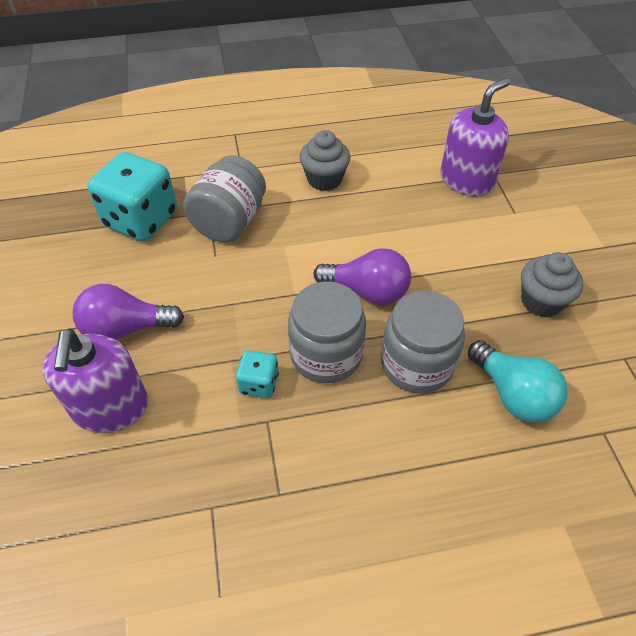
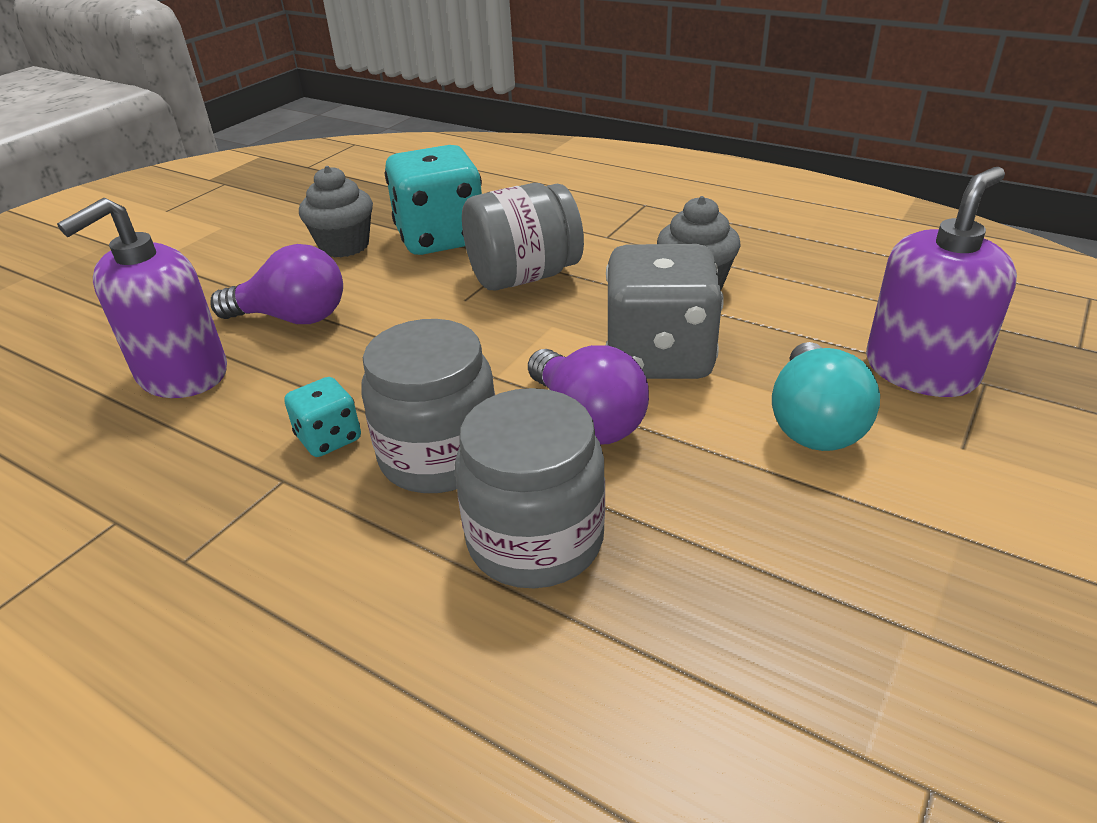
camera: 45 degrees right, 15 degrees down
purple light bulb [73,284,184,340] -> purple light bulb turned 150 degrees clockwise [210,244,343,324]
purple soap dispenser [441,78,510,197] -> purple soap dispenser turned 45 degrees counterclockwise [866,167,1017,397]
turquoise light bulb [468,340,568,423] -> turquoise light bulb moved to [772,342,880,451]
grey cupcake [521,252,583,318] -> grey cupcake moved to [299,166,373,257]
none -> grey dice [606,244,724,379]

